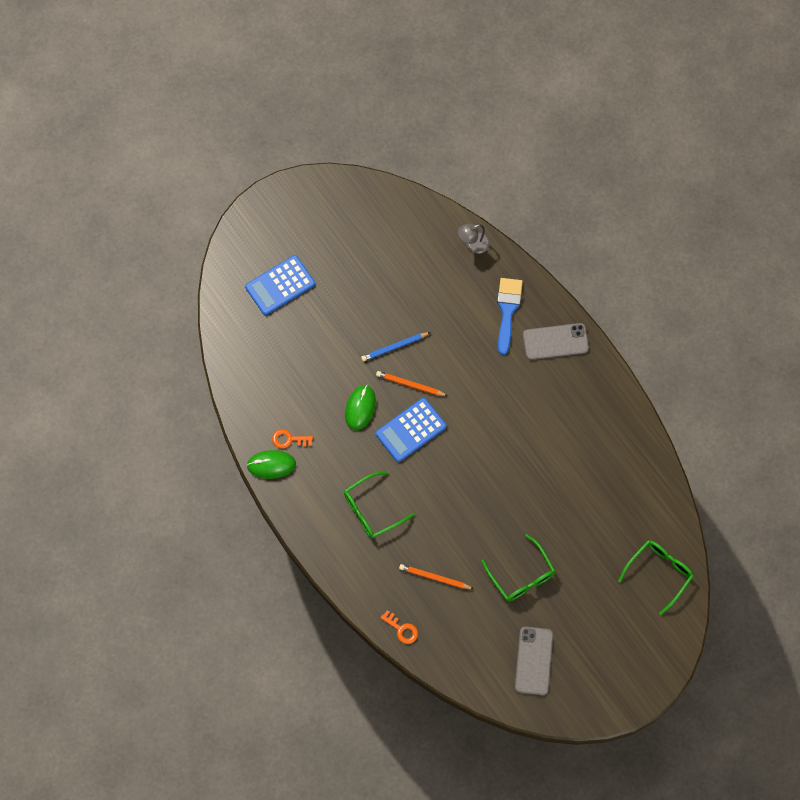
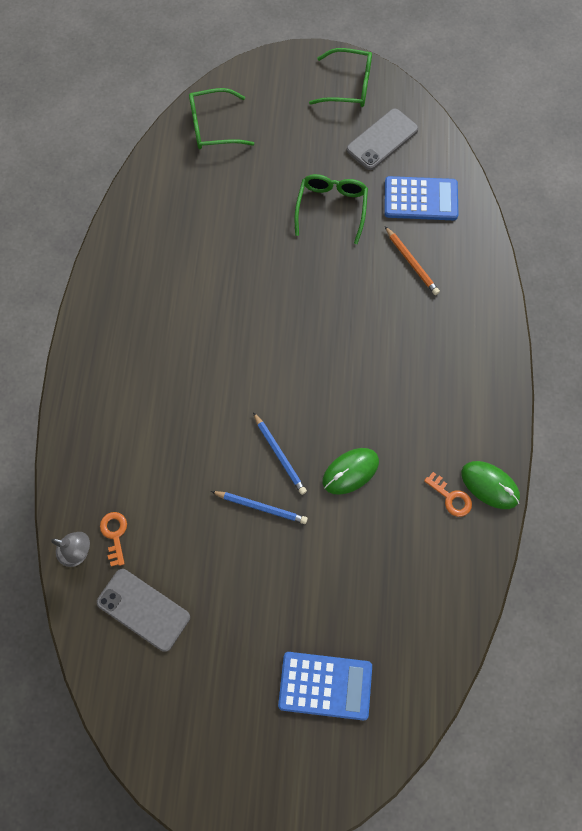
camera: 140 degrees left, 0 degrees up
green glasses [344,471,414,538] -> green glasses moved to [309,48,372,107]
orange pencil [376,371,448,396] -> blue pencil [253,412,307,495]
blue calculator [376,398,447,462] -> blue calculator moved to [384,176,458,220]
orange key [381,610,418,644] -> orange key moved to [100,512,127,567]
blue brush [497,278,523,355] -> none
grey phone [523,323,589,360] -> grey phone moved to [97,569,190,652]

